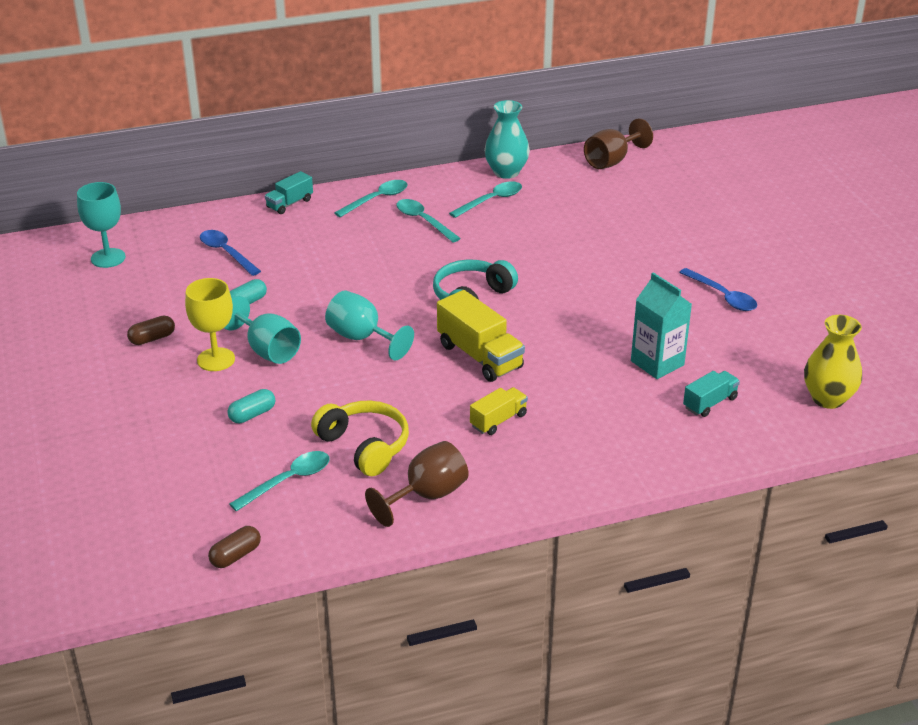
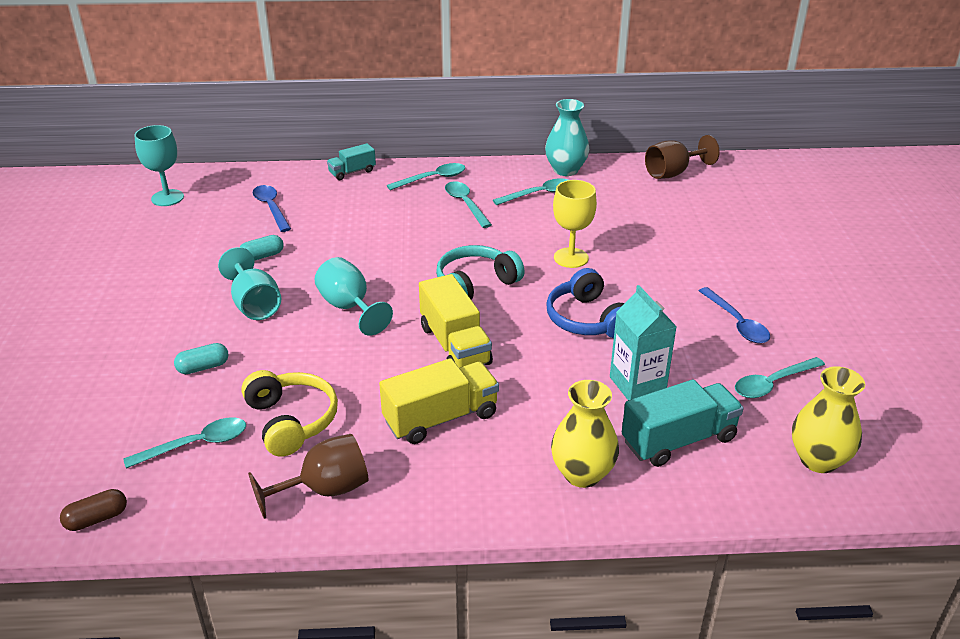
camera: 15 degrees right, 0 degrees up
brown capsule [127,316,175,345] -> none
yellow goblet [185,278,235,371] -> yellow goblet moved to [553,180,597,268]
yellow truck [470,387,528,435] -> yellow truck [379,358,499,444], size x1.71
turquoise truck [683,371,740,417] -> turquoise truck [622,379,744,467], size x1.71
none -> blue headphones [546,268,624,338]
none -> yellow vase [551,380,619,488]
none -> turquoise spoon [735,357,825,398]

